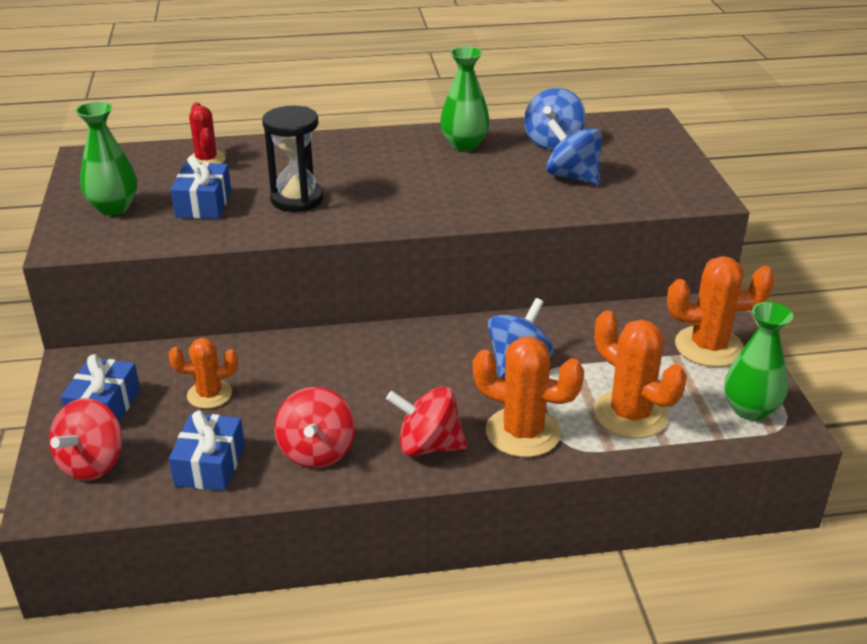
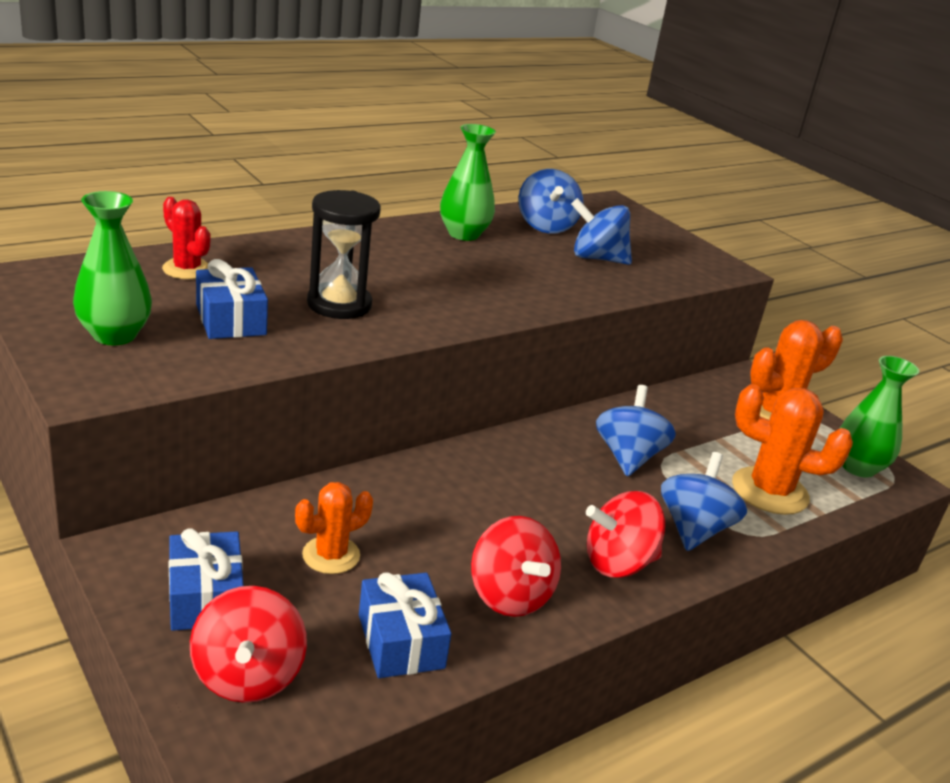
camera: 30 degrees left, 5 degrees down
orange cactus [473,337,584,457] -> blue spinning top [661,452,747,551]

